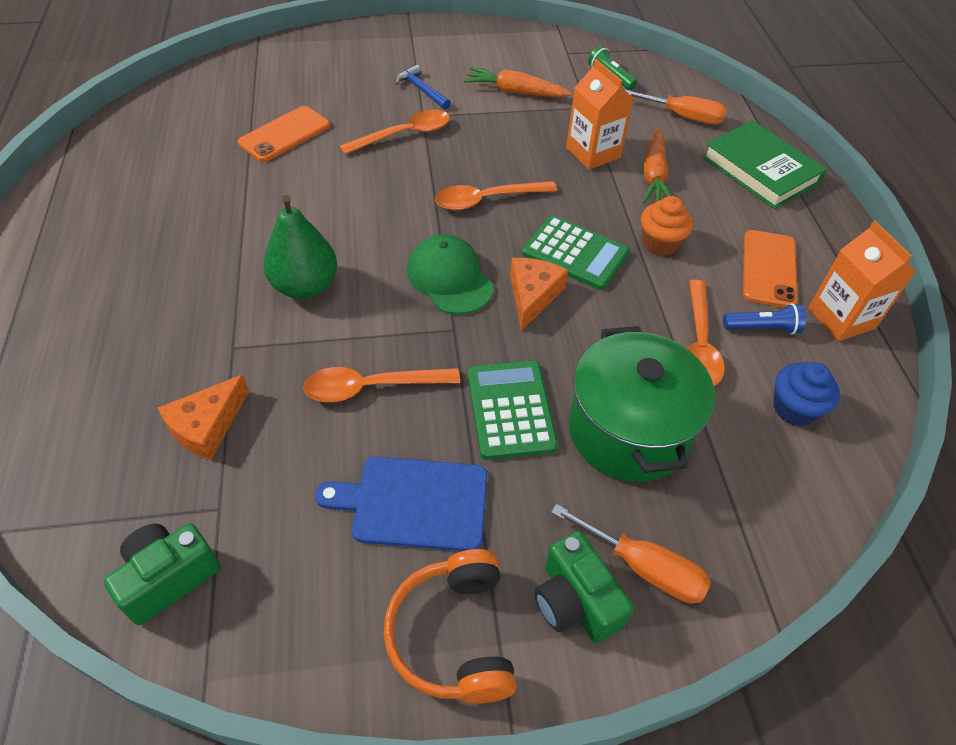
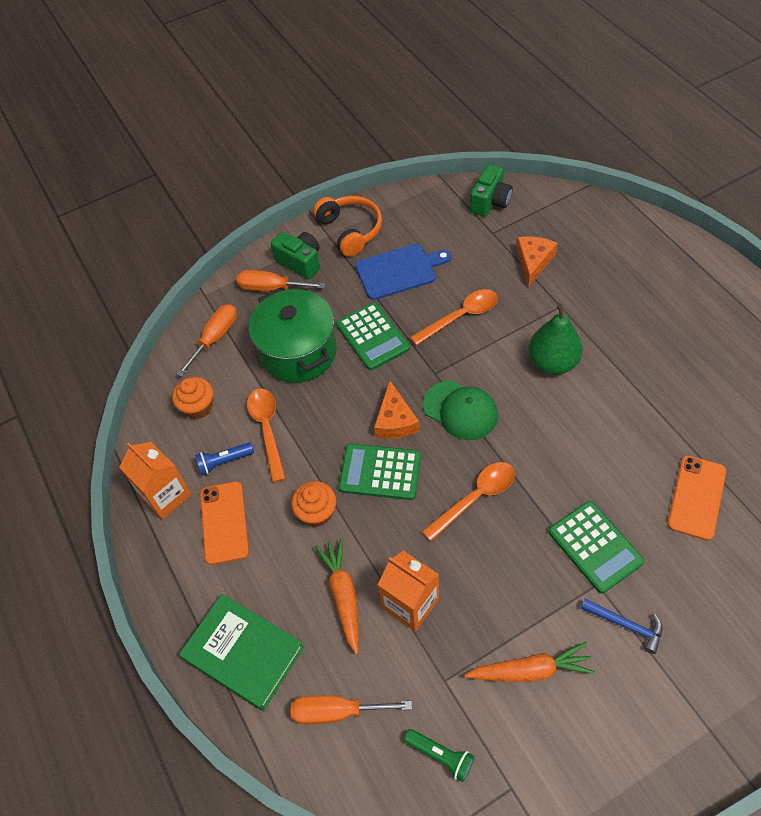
camera: 165 degrees right, 5 degrees up
orange spoon [340,110,450,155] -> green calculator [548,501,644,593]
blue cupcake [773,362,840,426] -> orange cupcake [172,377,213,419]
none -> orange screwdriver [177,304,237,377]

